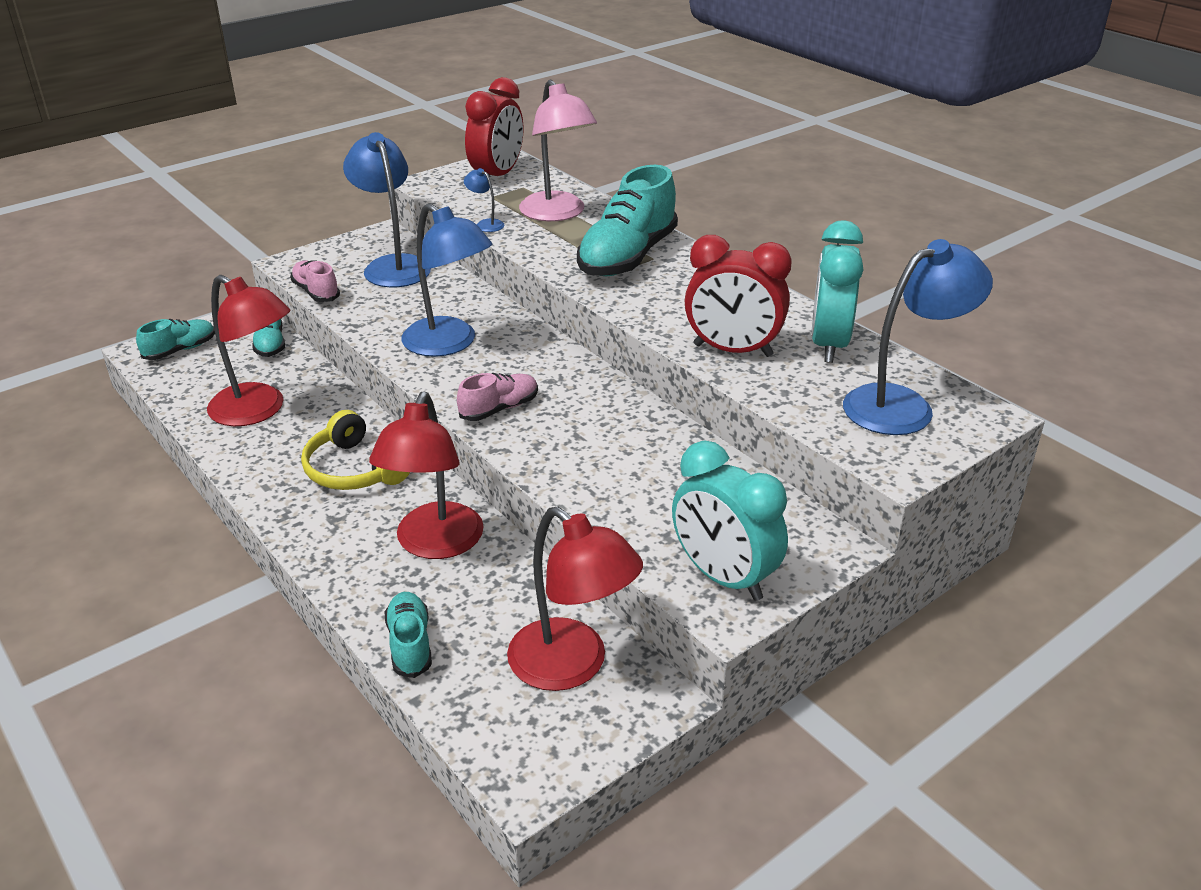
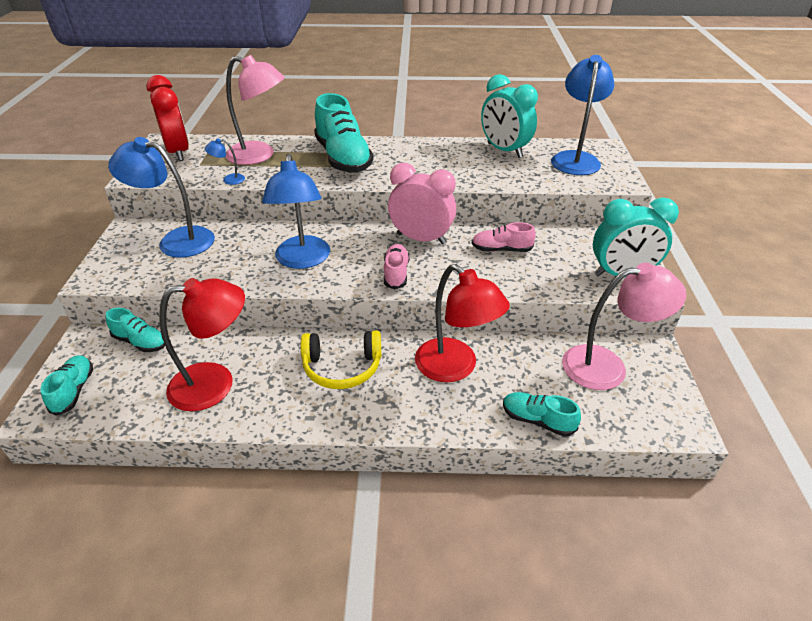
camera: 50 degrees left, 5 degrees up
pink shoe [290,260,340,302] -> pink shoe moved to [472,222,536,252]
blue lamp [401,203,492,357] -> blue lamp turned 90 degrees clockwise [262,154,330,269]
red lamp [507,507,643,691] -> pink lamp [562,263,686,390]
red clock [685,235,792,357] -> none
none -> pink clock [388,163,456,245]

